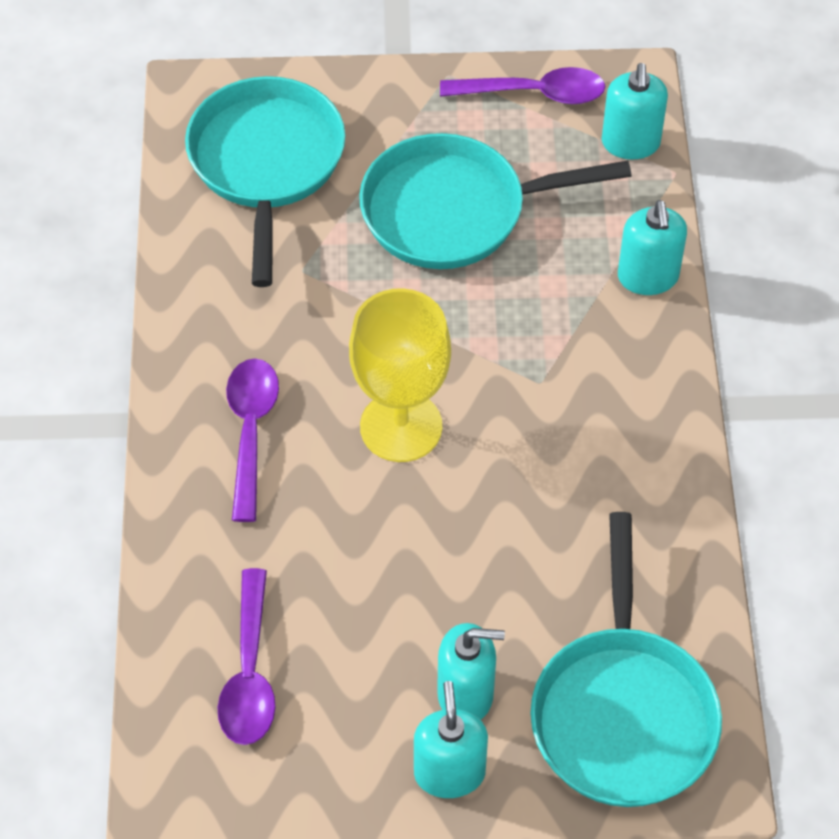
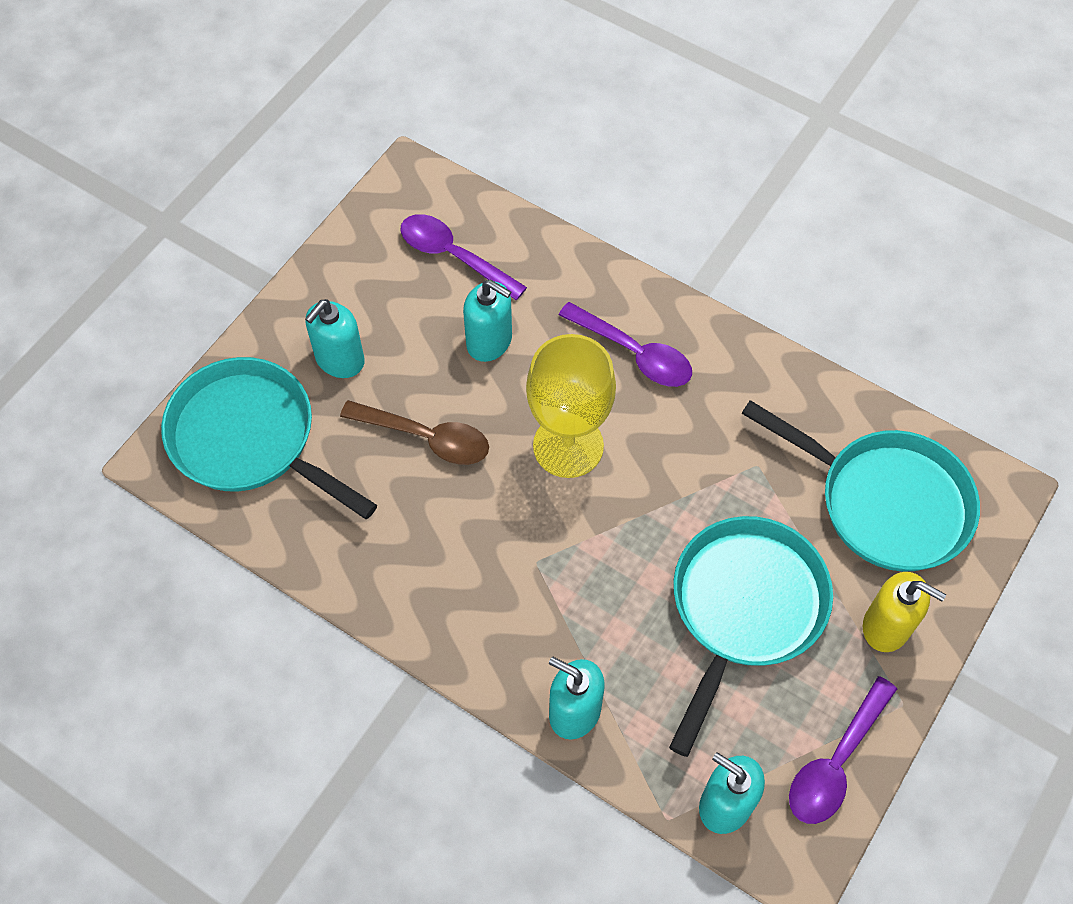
camera: 125 degrees right, 5 degrees up
turquoise soap dispenser [414,681,488,798] -> turquoise soap dispenser moved to [463,280,512,362]
none -> brown spoon [340,400,489,465]
none -> yellow soap dispenser [863,572,946,652]

